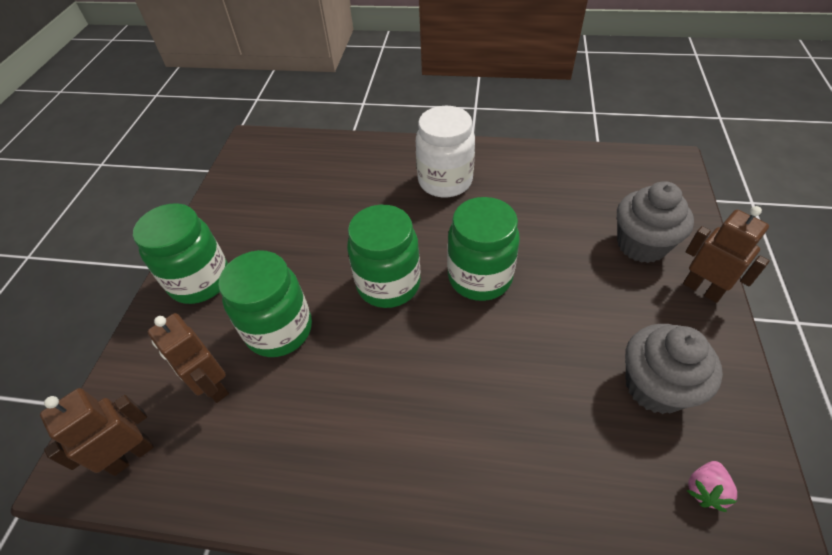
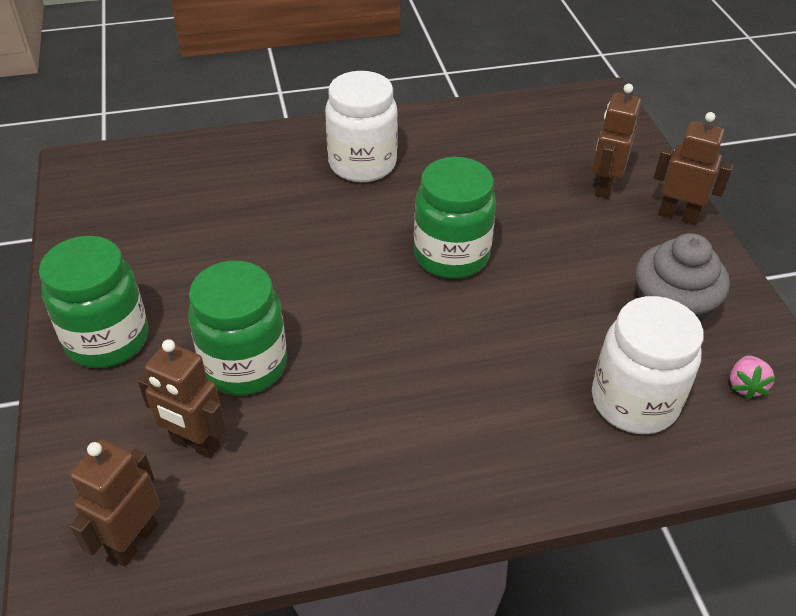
camera: 25 degrees left, 5 degrees down
green jar [347,205,421,308] -> none
grey cupcake [617,181,694,263] -> brown robot [592,84,641,199]
none -> white jar [592,296,704,434]

